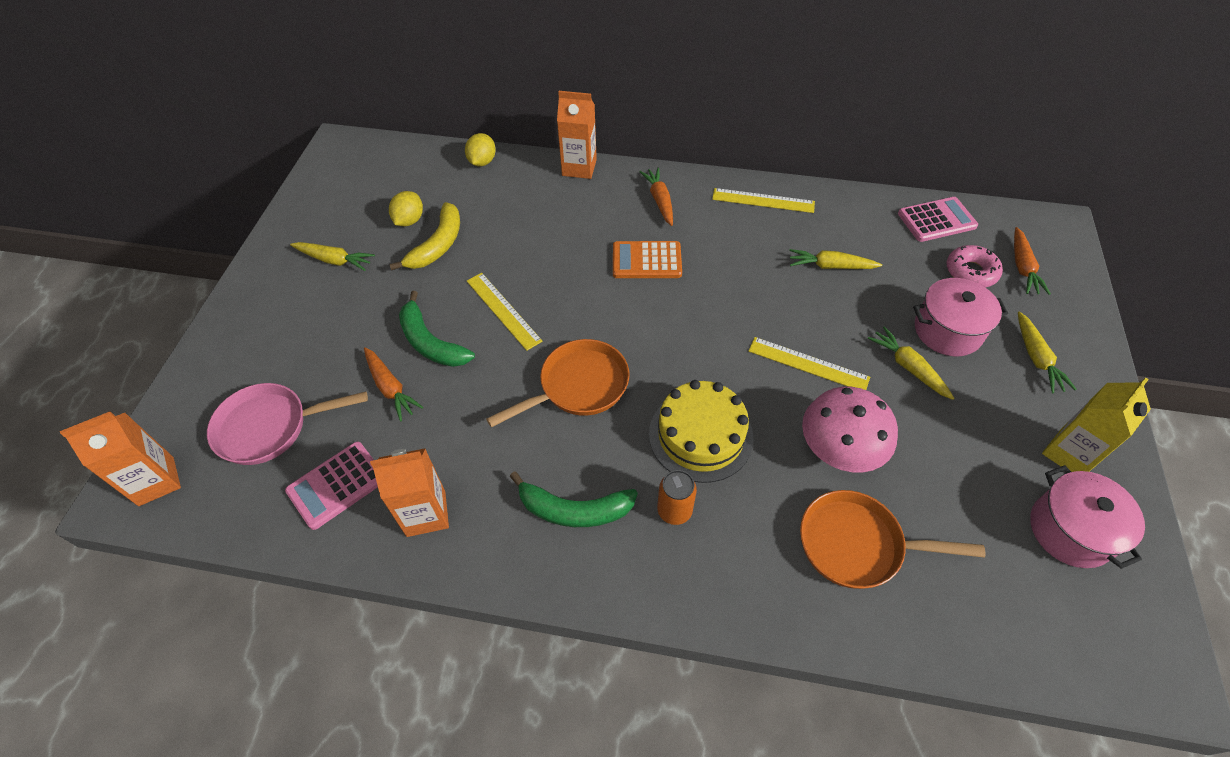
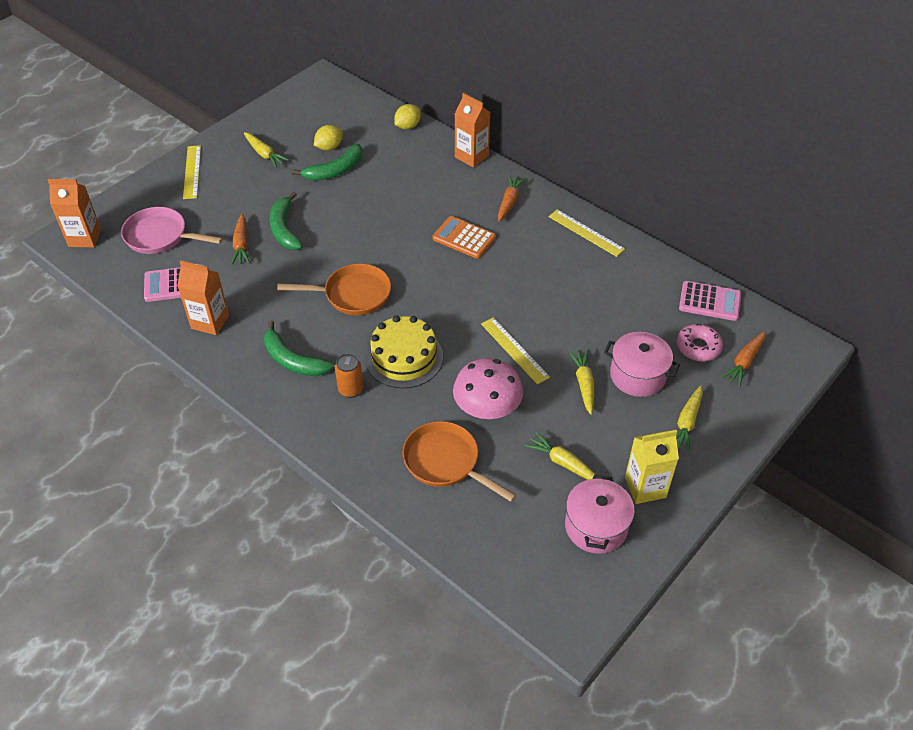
camera: 30 degrees right, 5 degrees down
yellow banana [389,202,460,271] -> green banana [292,144,362,181]
yellow ruler [467,273,543,351] -> yellow ruler moved to [183,145,201,199]
yellow carrot [789,249,882,269] -> yellow carrot moved to [525,432,596,480]

